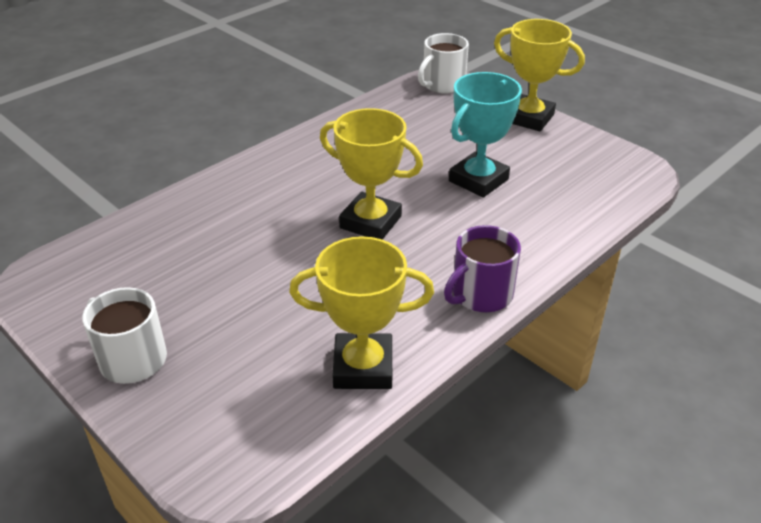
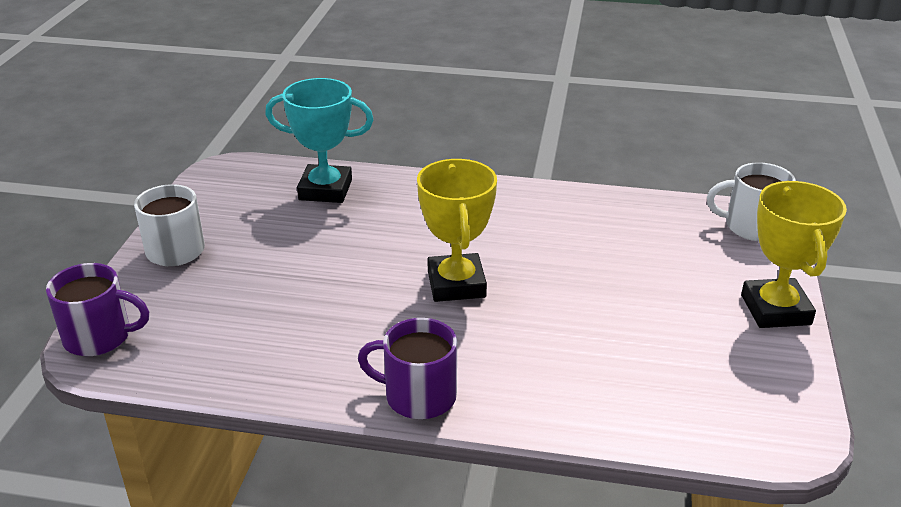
camera: 55 degrees right, 5 degrees down
yellow trophy [289,236,434,389] -> none
turquoise trophy [449,72,522,198] -> turquoise trophy moved to [265,78,374,203]
none -> purple mug [46,263,149,356]

